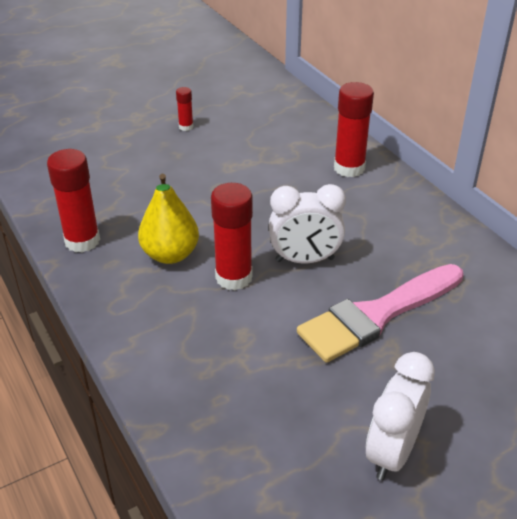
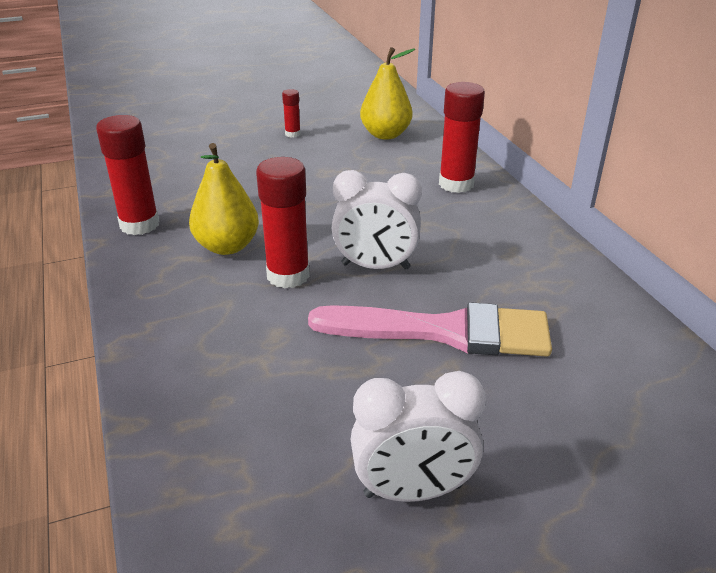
camera: 10 degrees right, 5 degrees down
pink brush [297,264,464,363] -> pink brush turned 150 degrees counterclockwise [308,302,552,357]
white clock [366,352,435,480] -> white clock turned 135 degrees counterclockwise [351,371,486,502]
none -> yellow pear [360,47,415,140]

